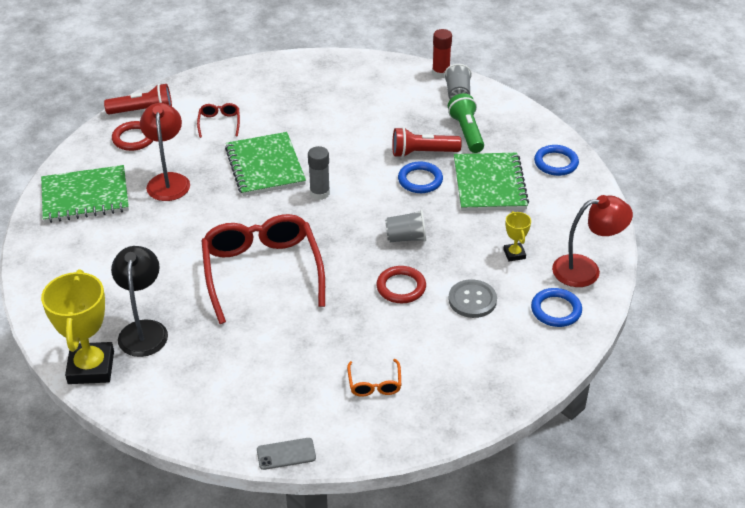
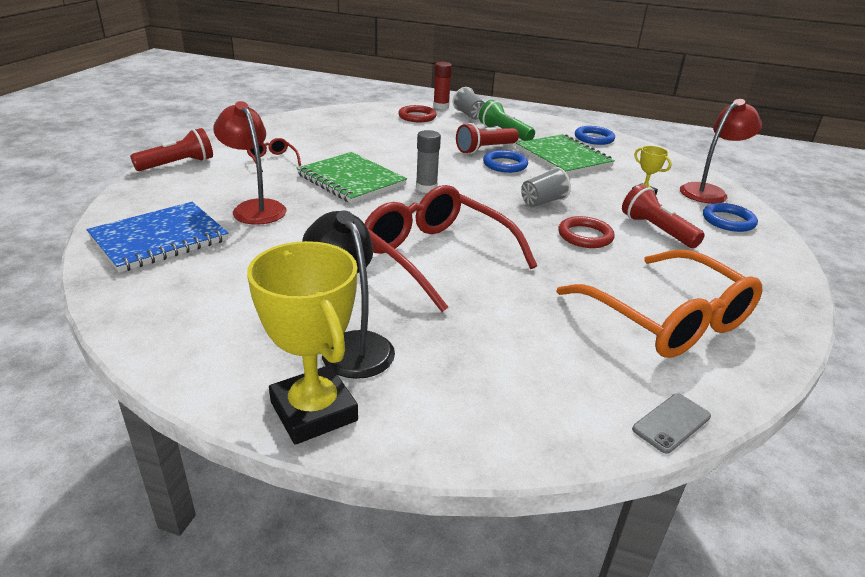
camera: 30 degrees left, 10 degrees down
green notebook [41,165,129,223] -> blue notebook [87,202,228,273]
red ring [112,121,153,151] -> red ring moved to [398,105,437,122]
orange glasses [347,359,402,397] -> orange glasses [556,249,762,358], size x2.37
grey button [449,279,497,318] -> red flashlight [622,184,705,248]

